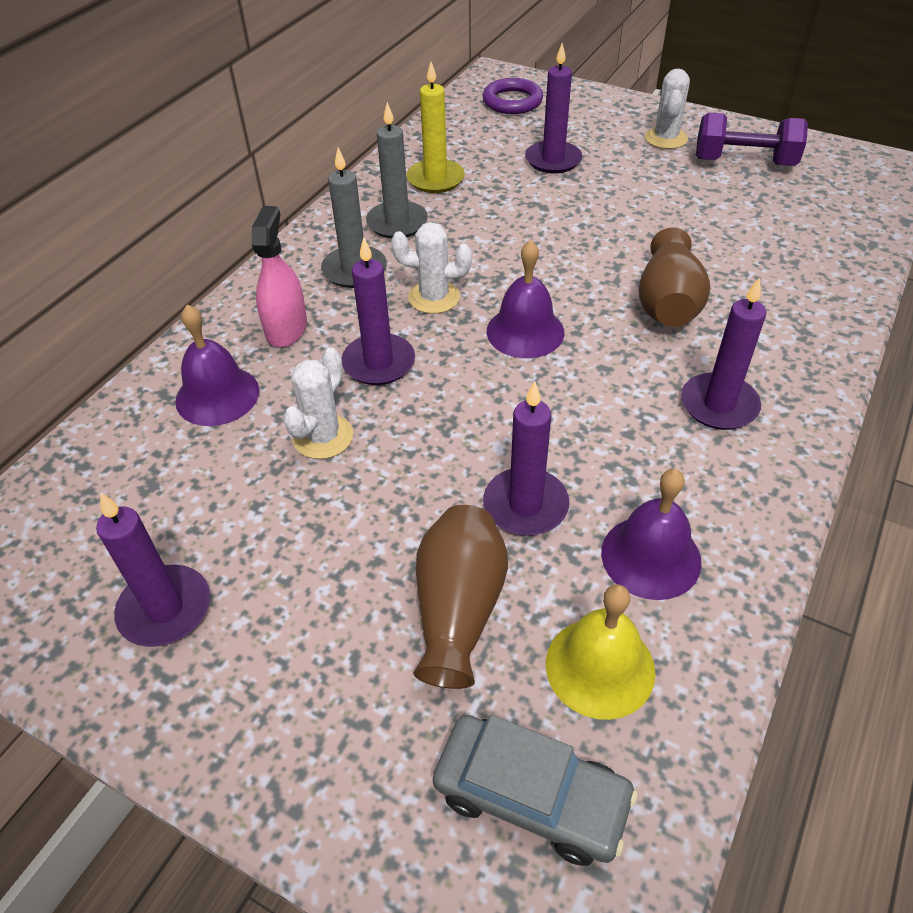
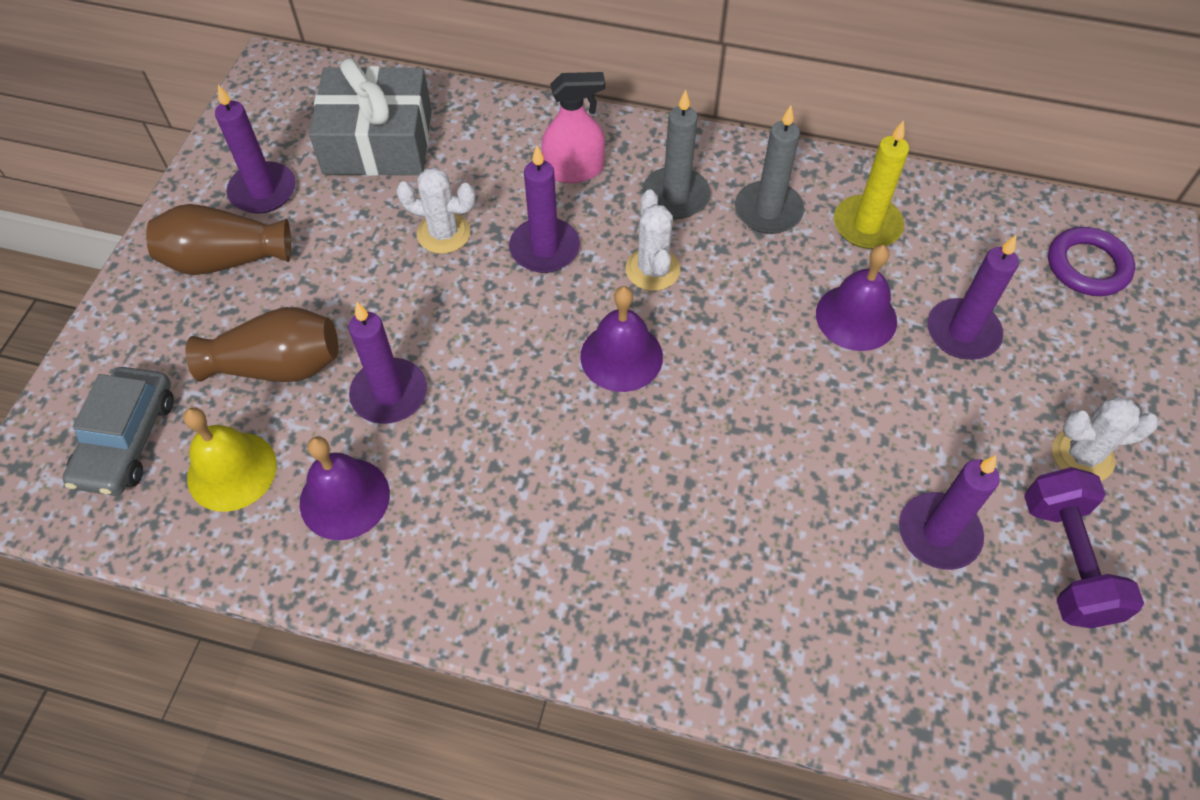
camera: 75 degrees right, 10 degrees up
purple bell [175,305,259,426] -> purple bell moved to [816,245,897,351]
brown vase [638,227,710,327] -> brown vase moved to [146,204,291,275]
purple candle [681,277,766,430] -> purple candle moved to [899,455,1000,570]
none -> grey gift [309,58,432,176]

